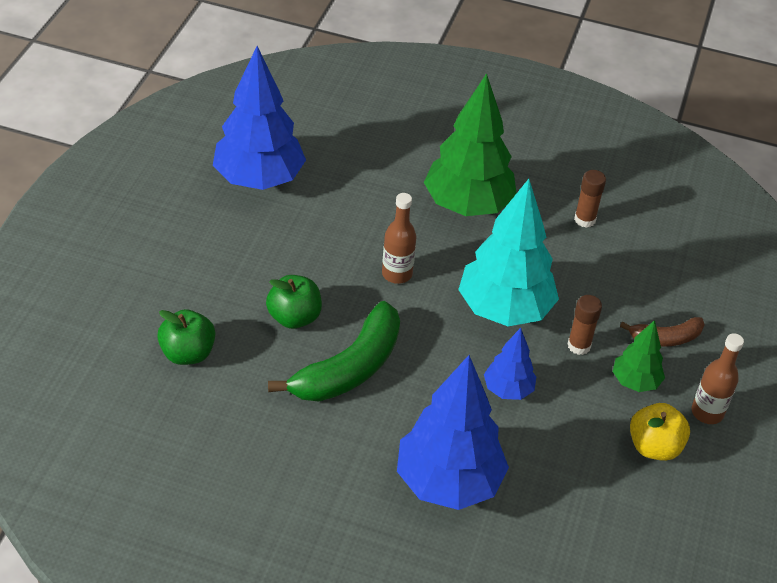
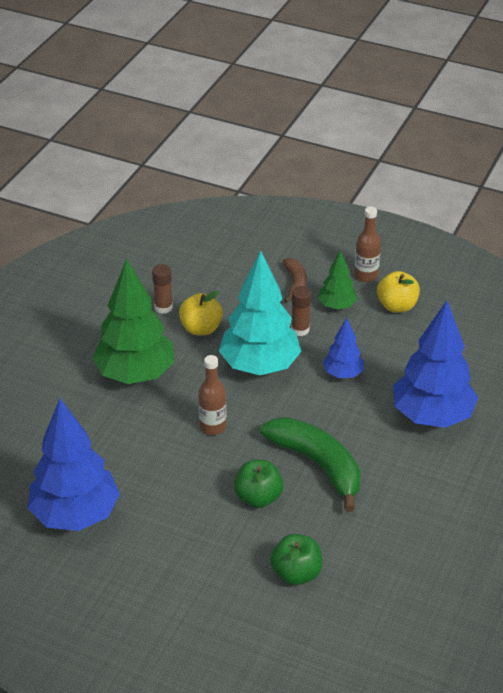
camera: 80 degrees left, 5 degrees down
none -> yellow apple [179,291,223,335]

